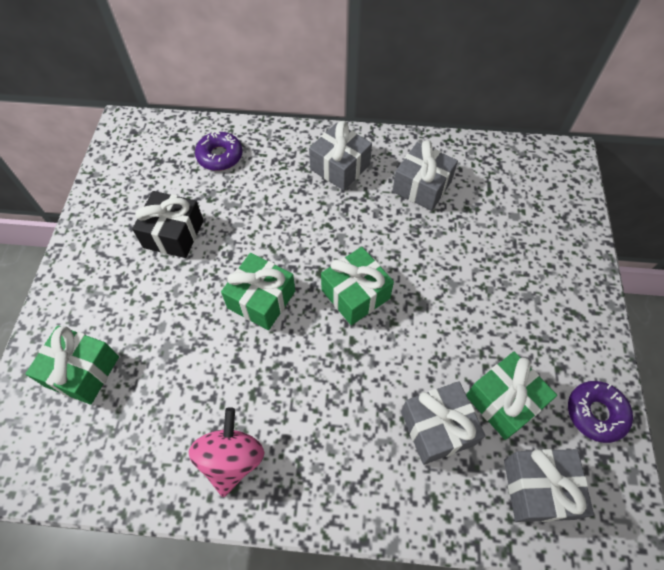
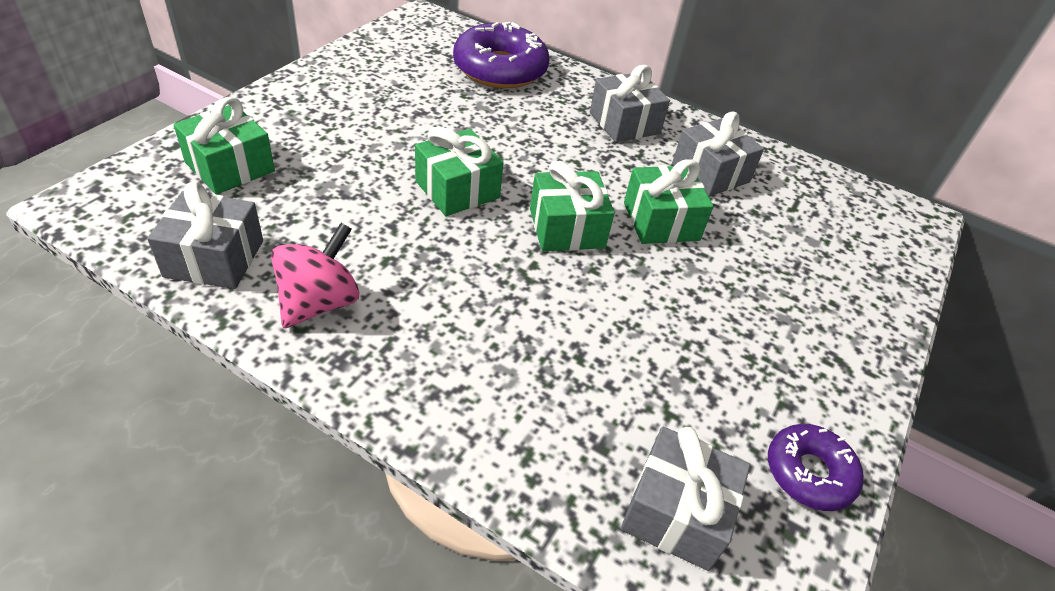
camera: 20 degrees right, 15 degrees down
black gift [132,191,204,258] -> none
purple donut [195,131,243,171] -> purple donut [453,22,549,88], size x1.74
grey gift [401,381,486,465] -> grey gift moved to [147,181,263,289]
green gift [466,352,557,440] -> green gift moved to [624,159,714,244]

